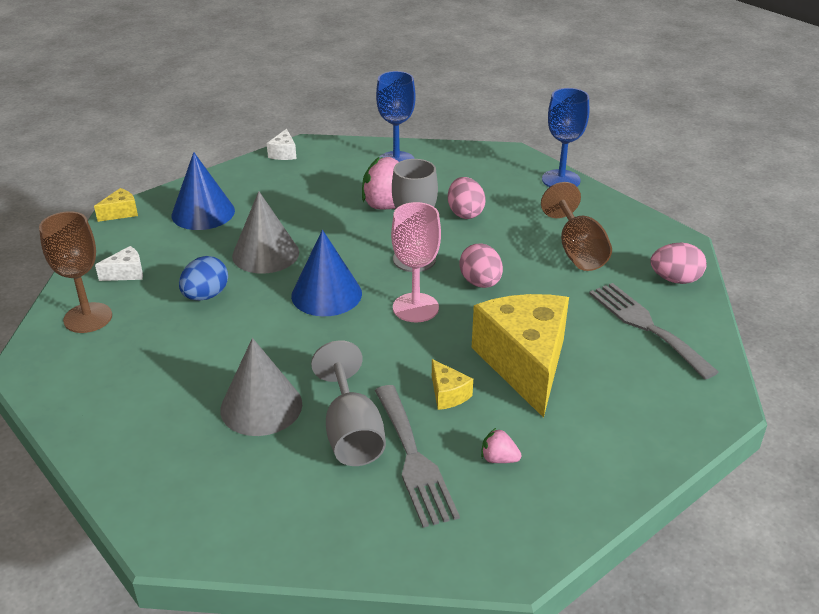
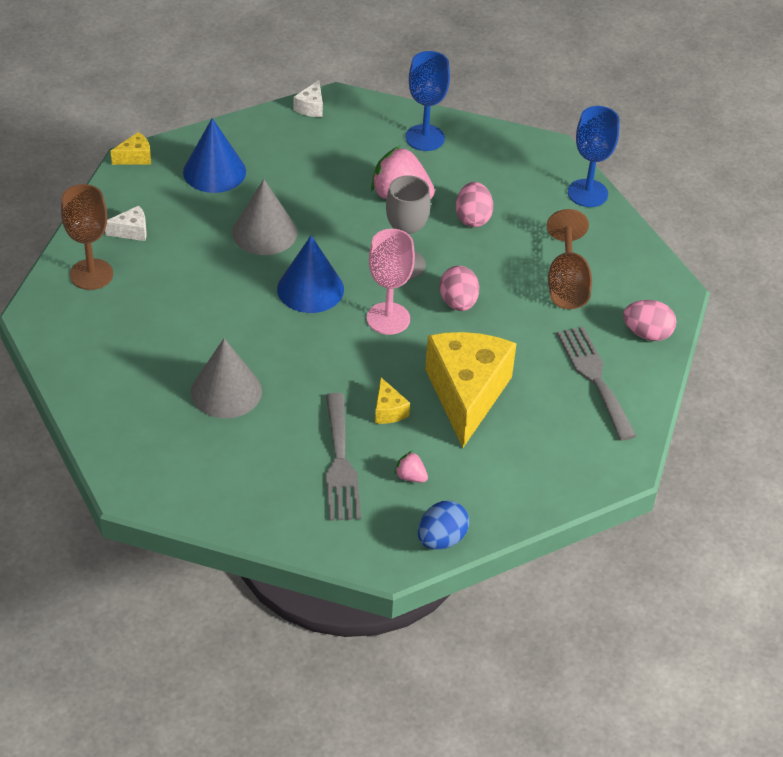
camera: 10 degrees right, 10 degrees up
blue egg [179,256,228,301] -> blue egg moved to [418,501,469,550]
grey goblet [311,340,386,466] -> none

